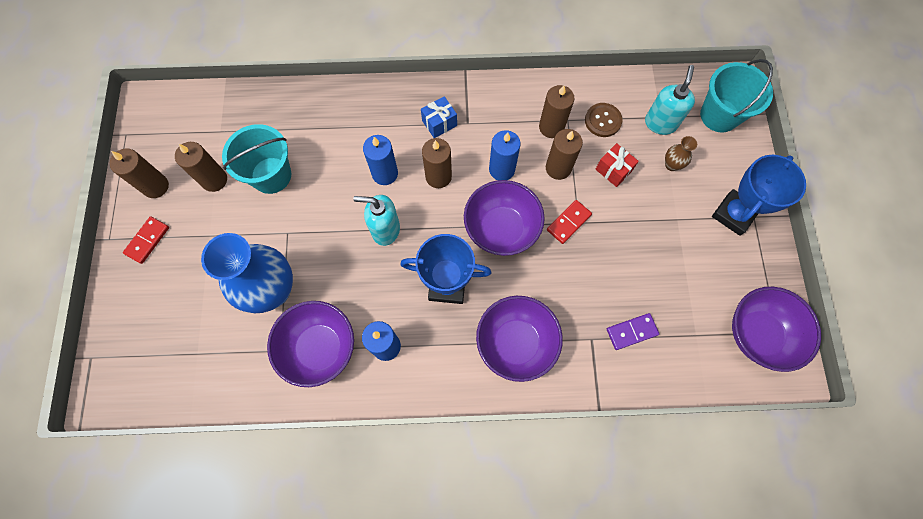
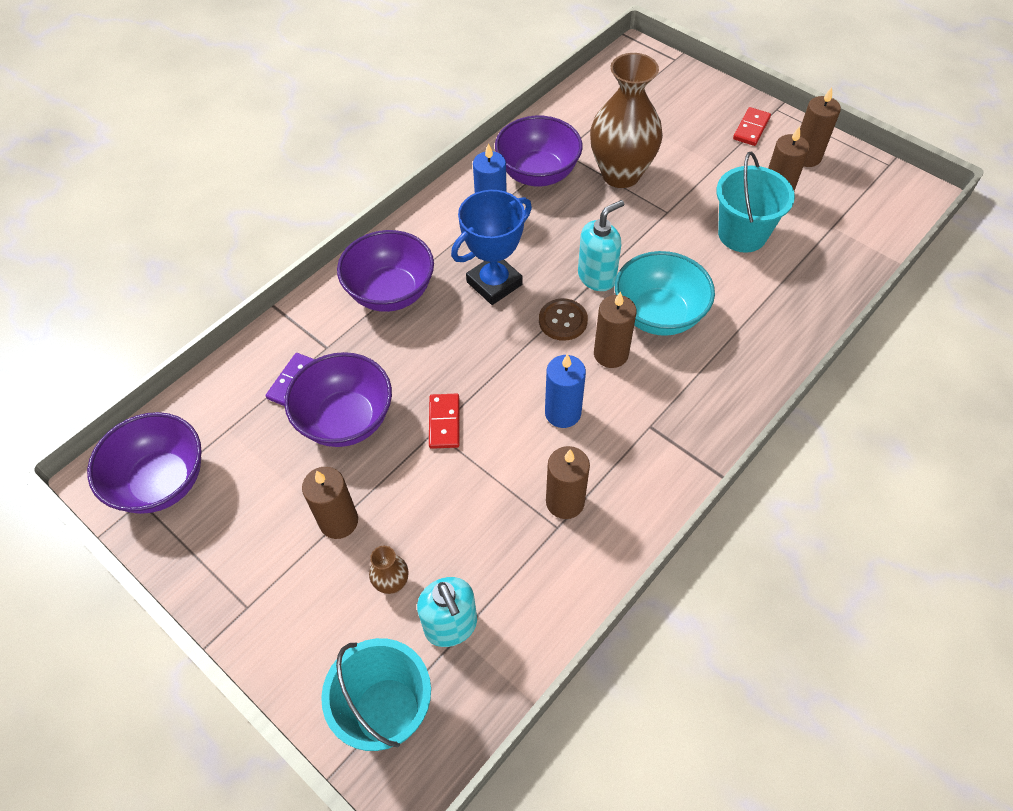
camera: 135 degrees right, 15 degrees down
red domino [123,216,169,264] -> red domino turned 45 degrees clockwise [733,107,771,146]
blue vase [201,233,293,313] -> brown vase [590,53,663,188]
blue candle [363,135,398,185] -> turquoise bowl [615,251,715,336]
blue gift [421,96,457,138] -> none
purple bowl [464,180,545,256] -> purple bowl moved to [284,352,392,447]
brown candle [546,129,583,180] -> brown candle moved to [302,467,358,539]
brown button [585,103,622,137] -> brown button moved to [539,298,588,341]
red gift [595,143,639,187] -> none
blue trophy [712,155,806,236] -> none

